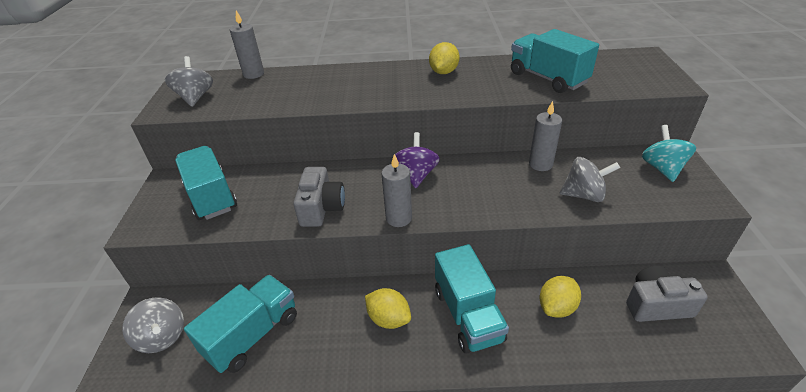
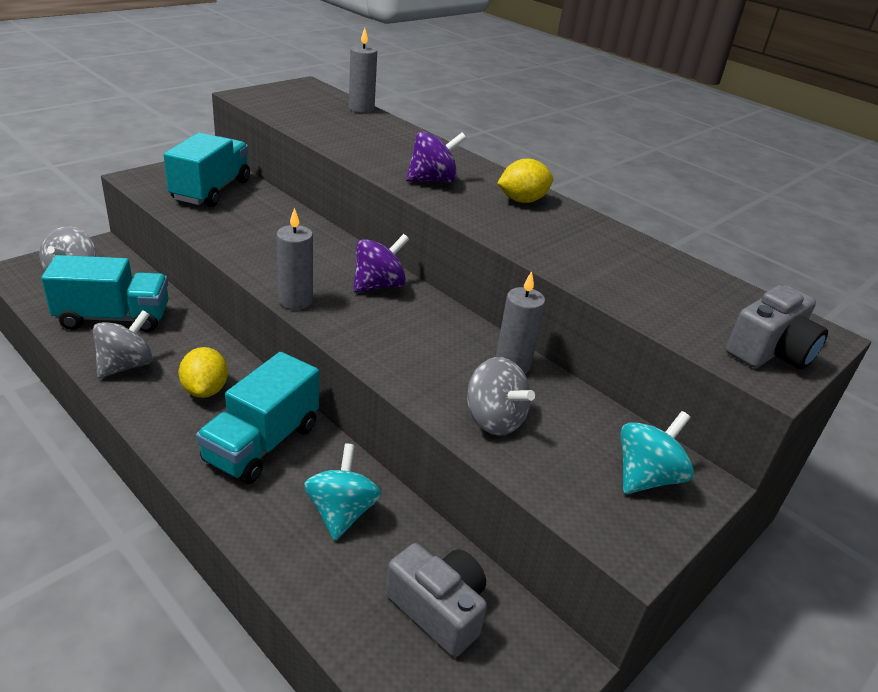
camera: 40 degrees right, 5 degrees down
grey spinning top [165,56,213,107] -> grey spinning top moved to [93,310,153,378]
grey camera [293,167,345,227] -> grey camera moved to [726,285,828,369]
turquoise truck [511,29,599,93] -> none
yellow lemon [540,276,581,318] -> turquoise spinning top [304,443,381,541]
none -> purple spinning top [406,131,467,183]

